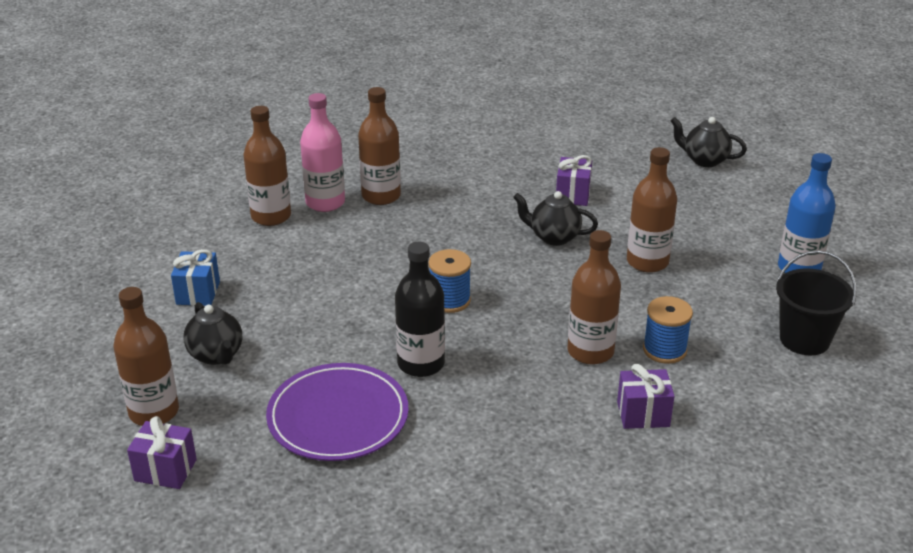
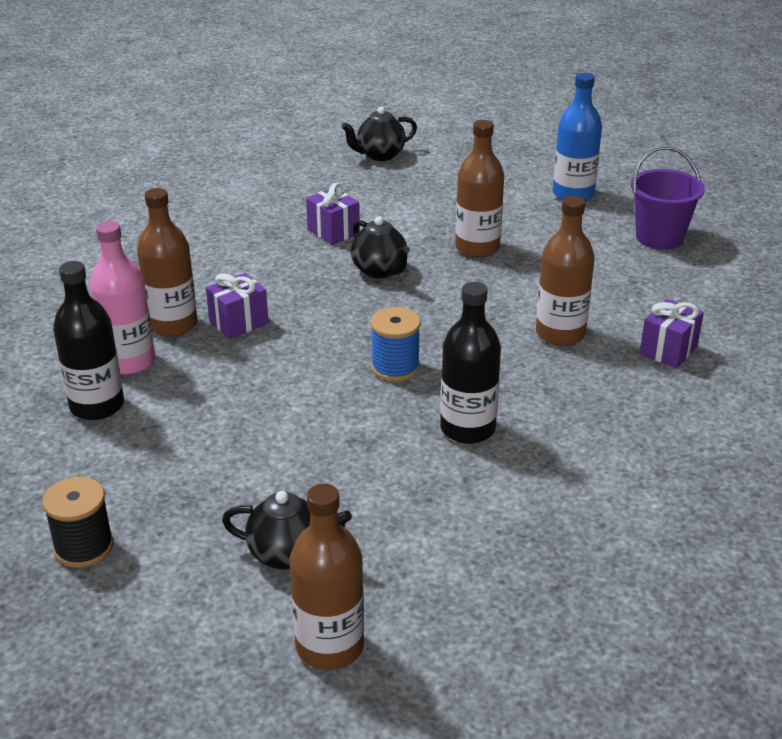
camera: 50 degrees left, 0 degrees up
purple gift [127,416,197,489] -> purple gift moved to [206,273,269,339]
blue gift [171,249,220,306] -> none
brown bottle [243,106,291,226] -> black bottle [53,261,124,420]
purple plate [266,363,408,461] -> none
black teapot [513,191,598,246] -> black teapot turned 90 degrees counterclockwise [351,216,410,279]
blue spool [643,296,693,364] -> none
black bucket [776,250,857,355] -> purple bucket [631,147,705,250]
none -> black spool [43,477,114,568]

